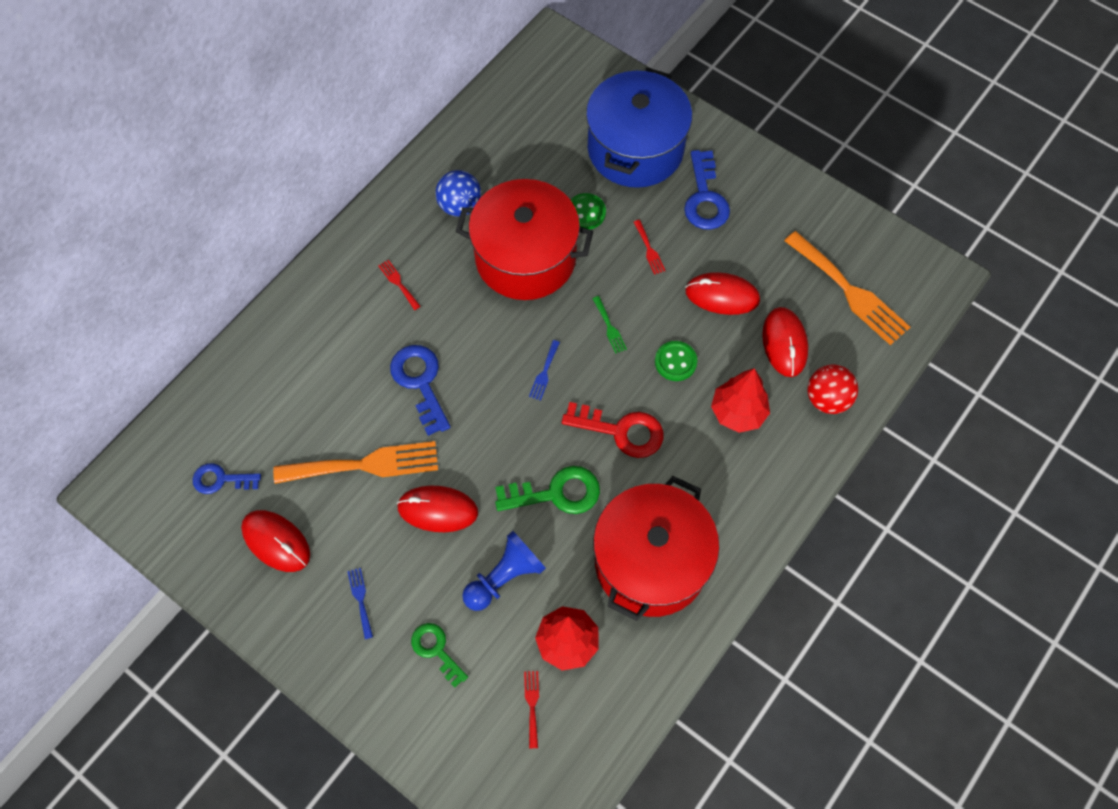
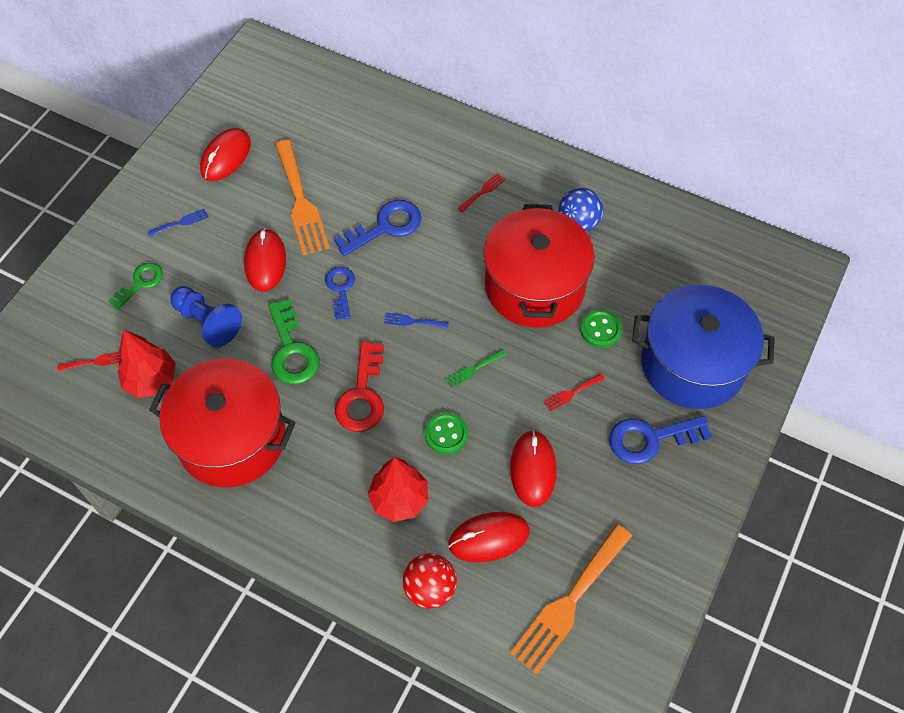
camera: 80 degrees right, 5 degrees down
blue key [193,463,261,494] -> blue key moved to [325,267,355,320]

